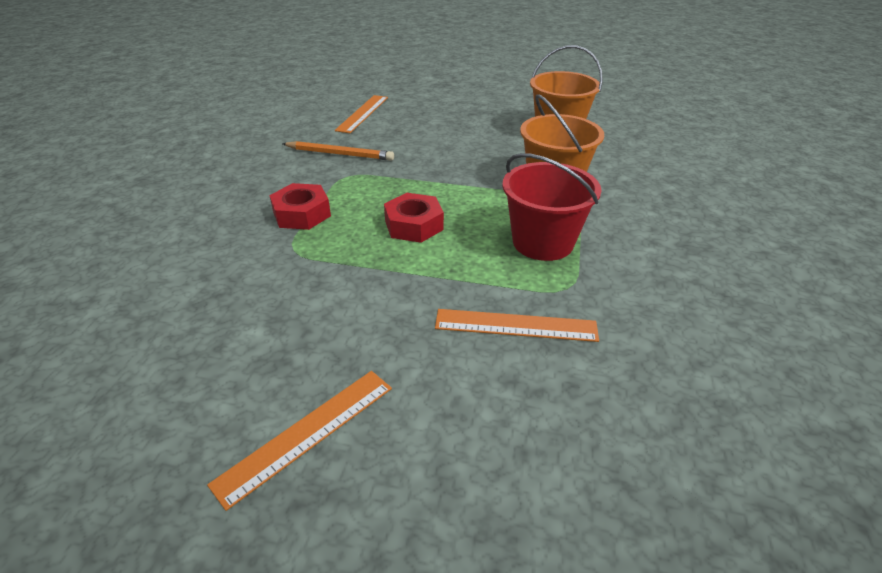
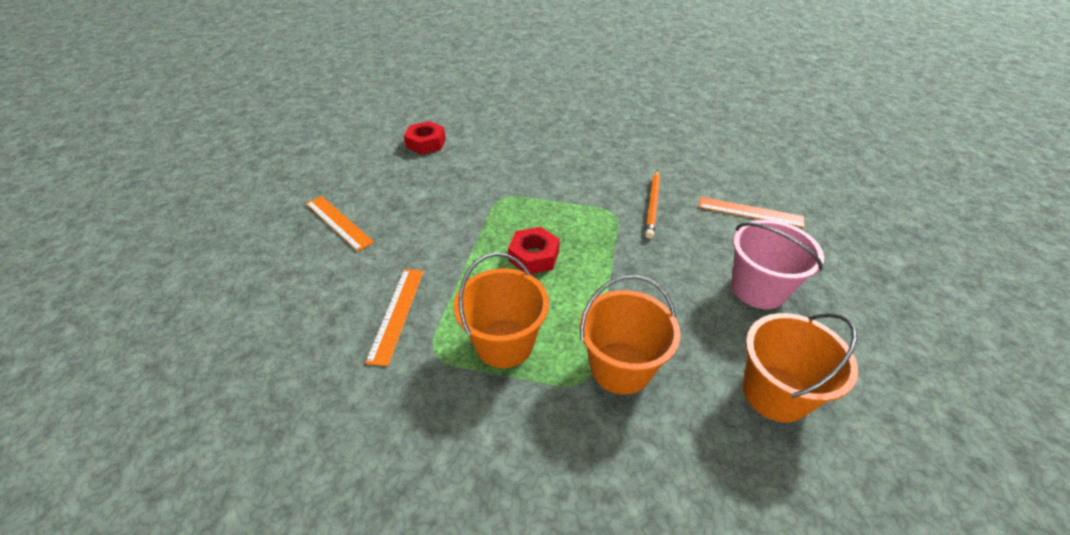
camera: 90 degrees right, 5 degrees up
red nut [269,183,331,230] -> red nut moved to [404,121,446,154]
red bucket [502,153,601,261] -> orange bucket [454,252,549,368]
none -> pink bucket [731,220,824,309]

